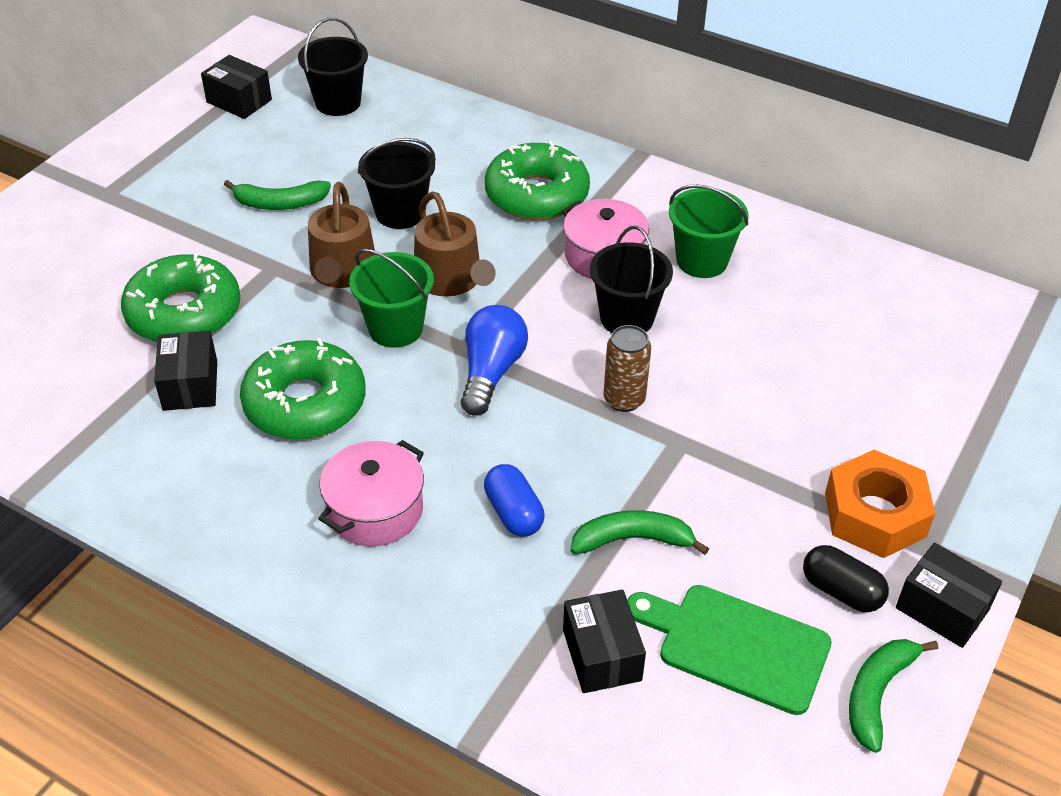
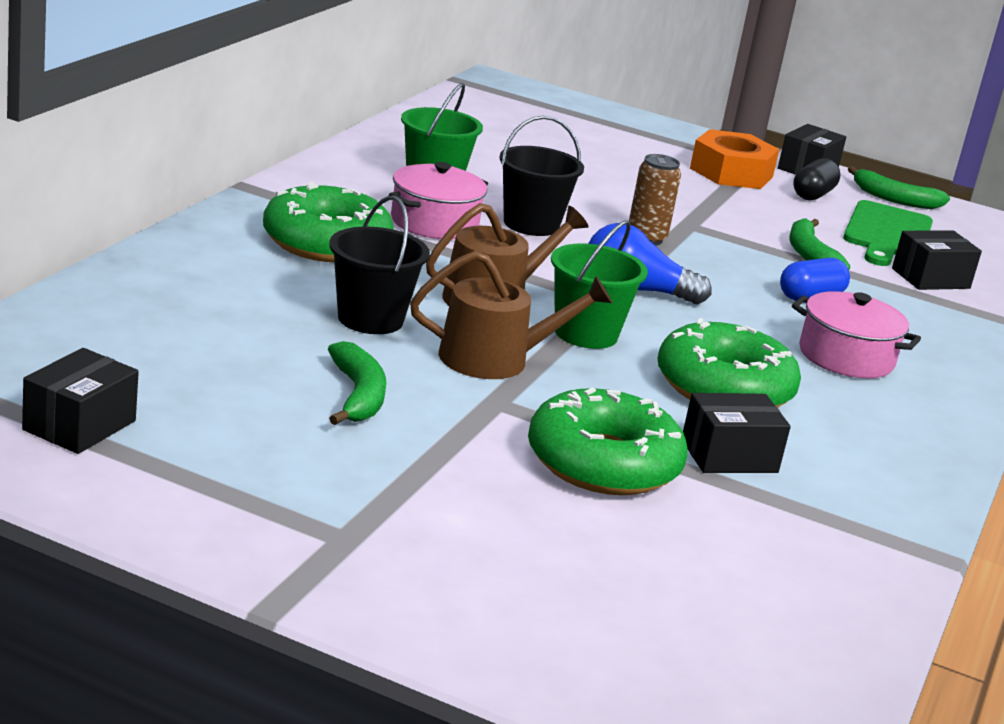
camera: 100 degrees left, 20 degrees down
black bucket [298,18,368,116] -> none

